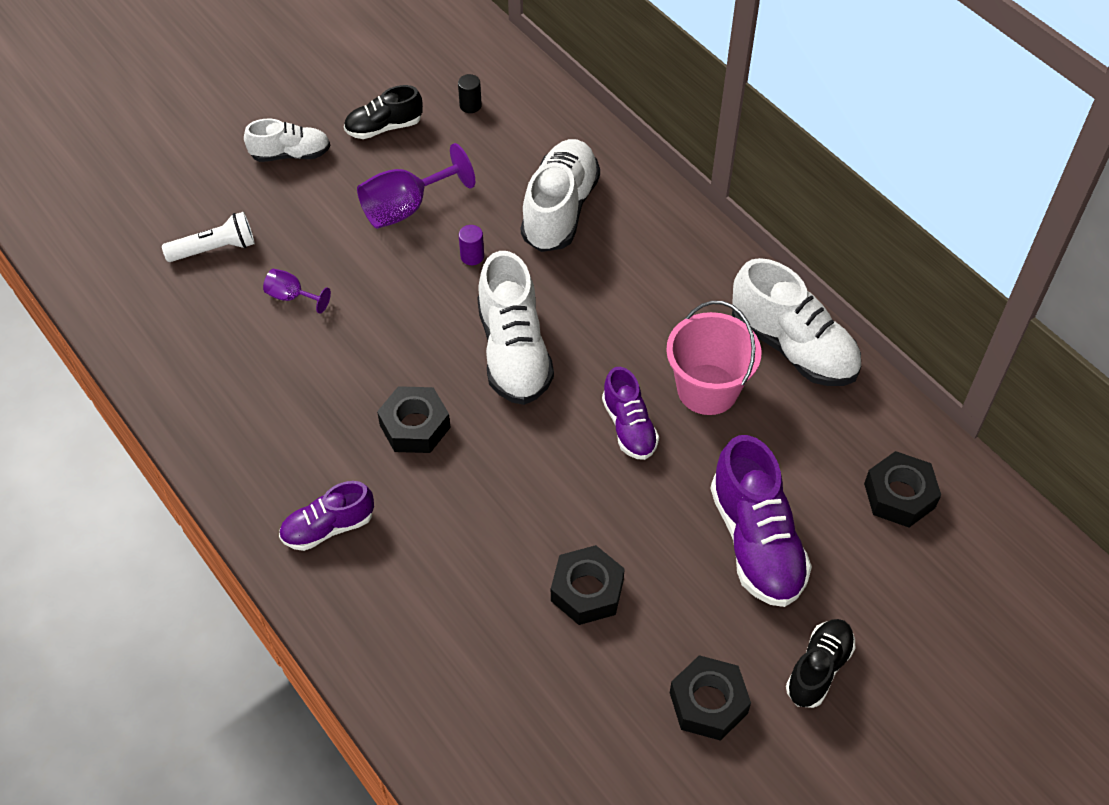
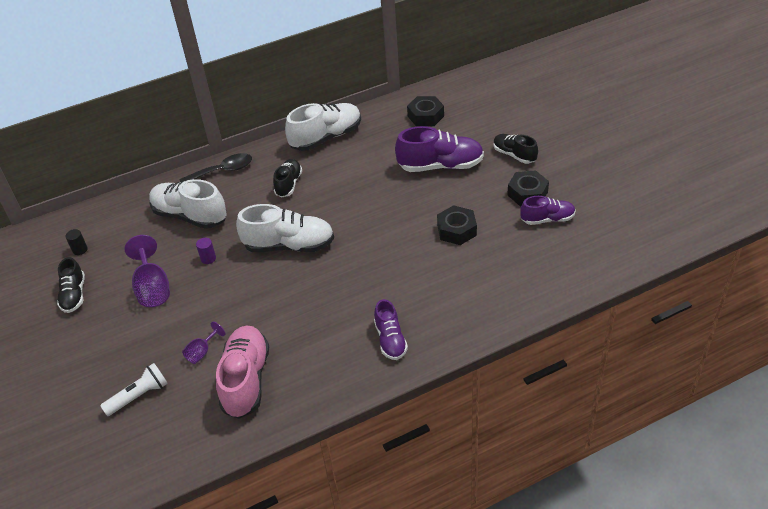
camera: 75 degrees left, 10 degrees down
white flashlight [162,212,255,262] -> white flashlight turned 60 degrees clockwise [100,363,168,416]
white shoe [244,119,330,162] -> none
black nut [377,386,451,453] -> none
purple shoe [602,367,659,460] -> purple shoe moved to [520,196,576,225]
pink bucket [666,301,762,415] -> none
none -> black spoon [179,153,252,182]
none -> pink shoe [216,326,269,419]
none -> black shoe [273,159,302,197]

